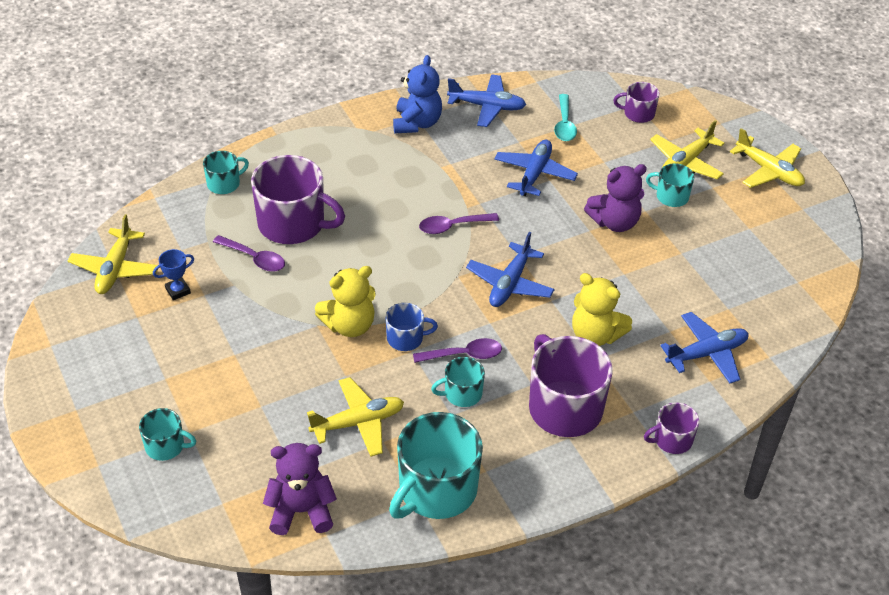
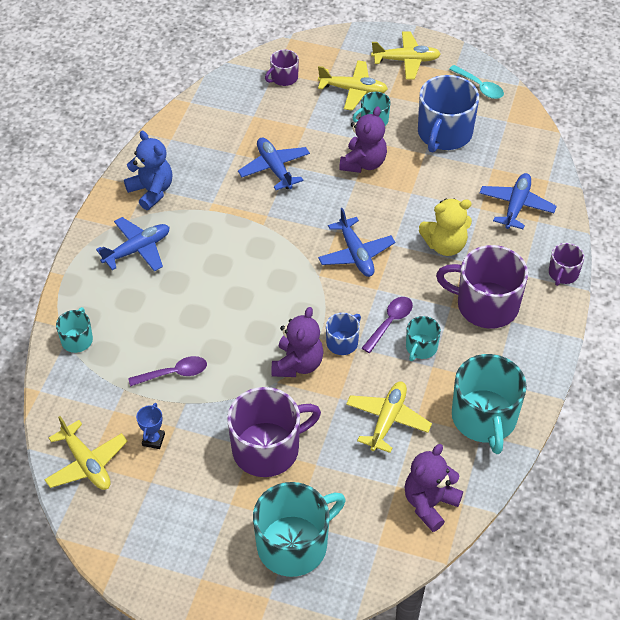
camera: 45 degrees left, 5 degrees up
turquoise mug [139,408,196,461] -> turquoise mug [253,482,346,577], size x1.98
purple mug [251,155,345,244] -> purple mug moved to [227,387,321,477]
yellow teddy bear [315,266,375,337] -> purple teddy bear [272,307,323,377]
purple spoon [419,213,499,234] -> none
blue plane [447,74,526,127] -> blue plane moved to [96,217,169,271]
turquoise spoon [554,94,577,141] -> turquoise spoon moved to [449,65,504,99]
yellow plane [650,120,724,179] -> yellow plane turned 75 degrees counterclockwise [318,60,388,111]
none -> blue mug [418,75,479,153]

